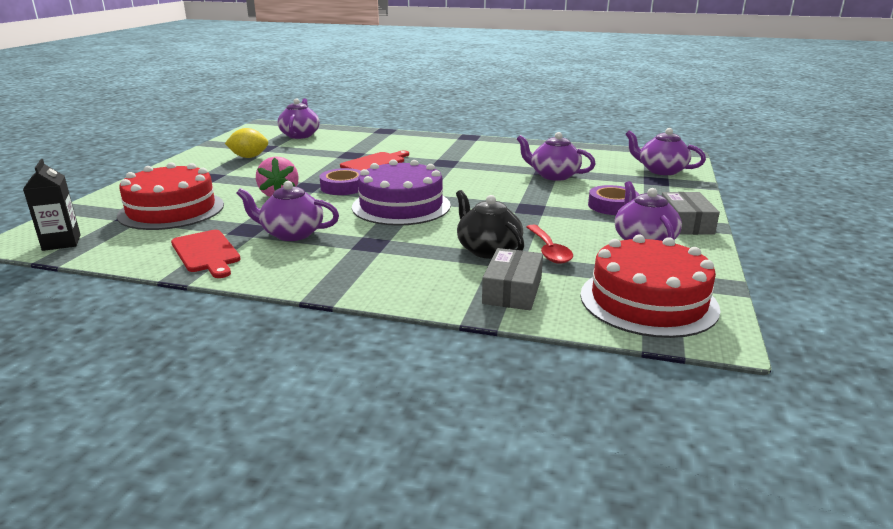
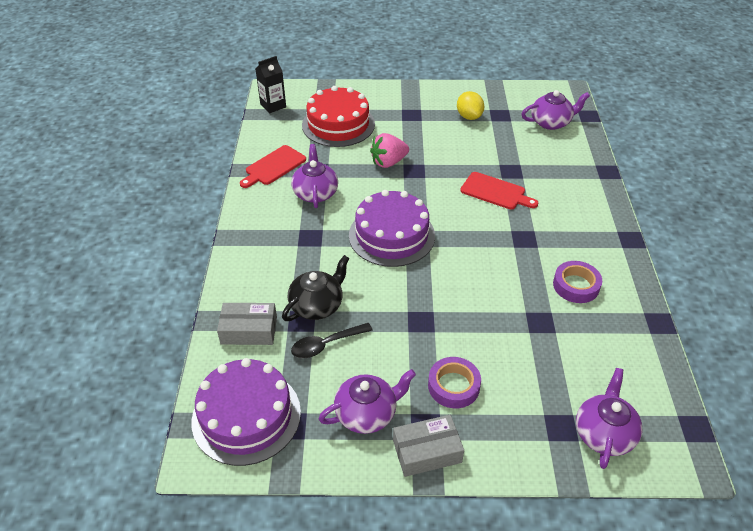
camera: 75 degrees right, 20 degrees up
purple tape [320,168,361,195] -> purple tape moved to [553,261,602,303]
purple teapot [517,132,596,181] -> none
red spoon [527,225,573,264] -> black spoon [291,323,373,358]
red cake [580,234,720,338] -> purple cake [192,358,301,466]

